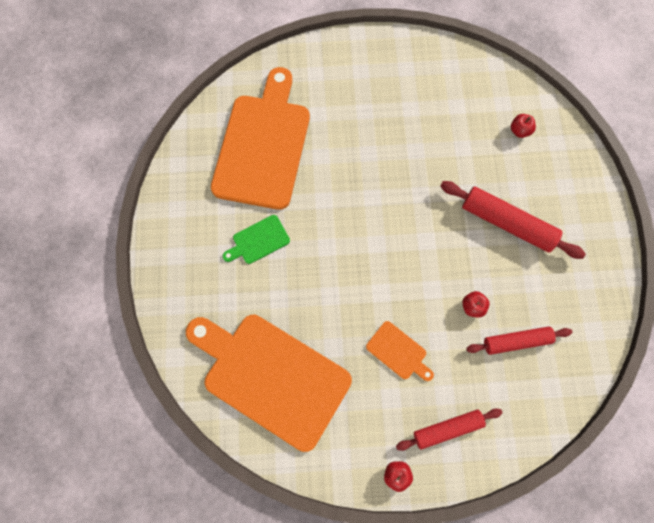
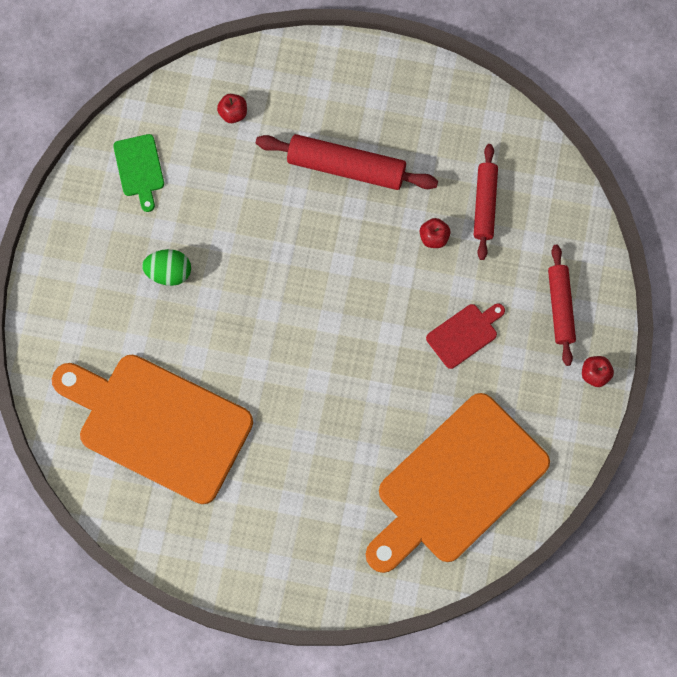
camera: 75 degrees left, 0 degrees up
green cutting board [223,215,290,264] -> green cutting board moved to [113,134,164,212]
orange cutting board [366,321,434,381] -> red cutting board [426,303,505,369]
red rolling pin [440,181,586,259] -> red rolling pin turned 60 degrees clockwise [256,134,438,190]
none -> green egg [142,249,191,286]

